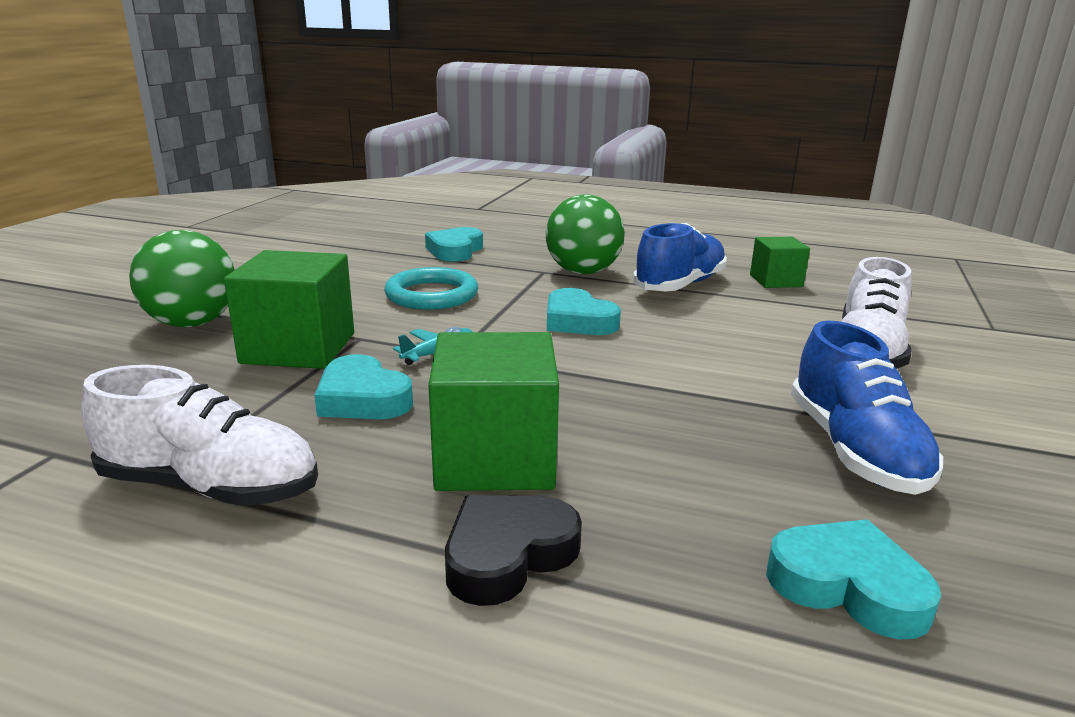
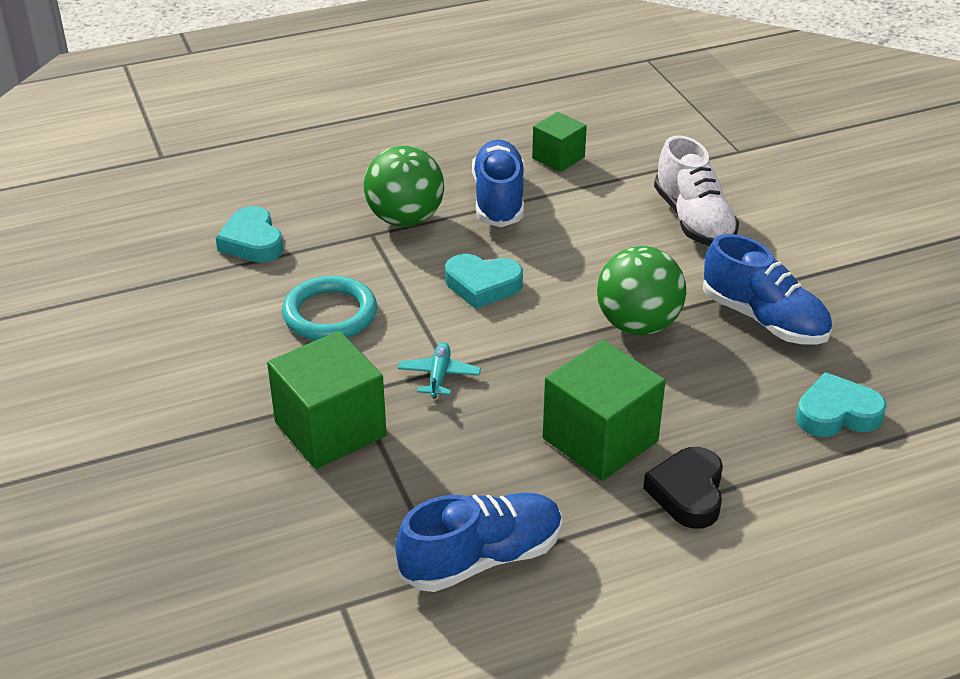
camera: 40 degrees left, 15 degrees up
white shoe [81,365,318,506] -> blue shoe [395,493,562,592]
green ball [129,230,235,328] -> green ball moved to [597,246,686,335]
turquoise heart [314,354,413,419] -> none

